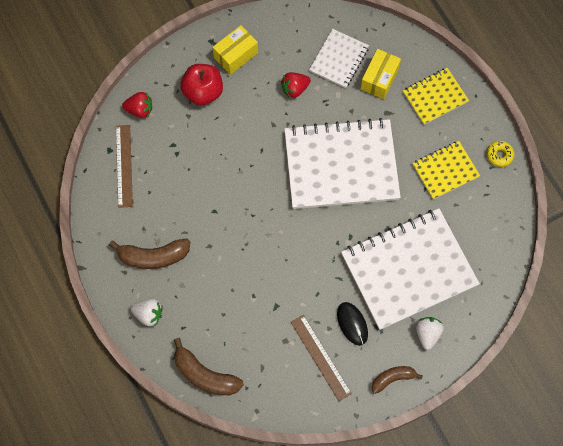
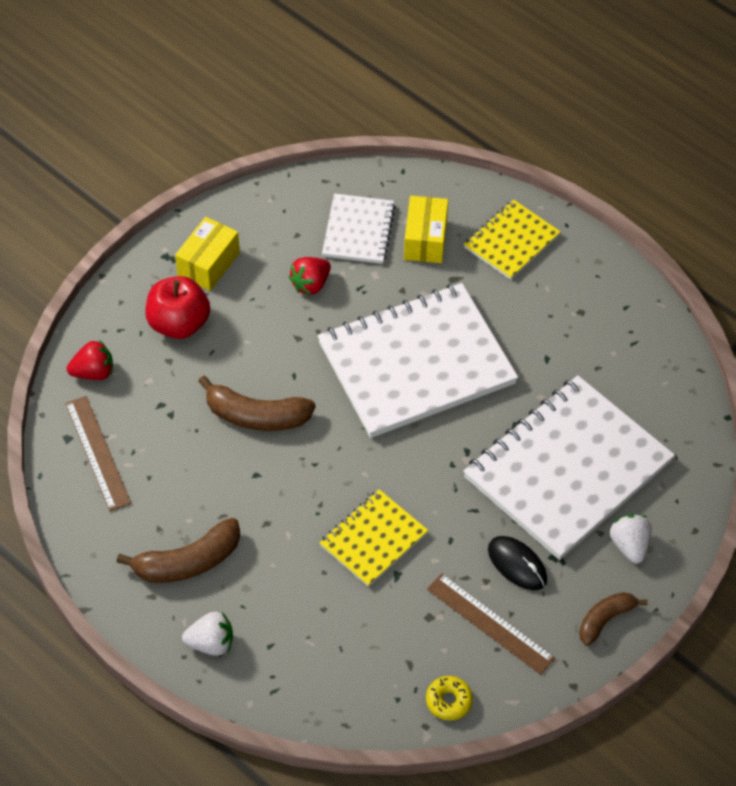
camera: 20 degrees left, 15 degrees down
brown banana [174,338,244,395] -> brown banana moved to [198,376,315,431]
yellow notebook [412,141,480,199] -> yellow notebook moved to [319,489,428,587]
yellow donut [487,141,514,167] -> yellow donut moved to [426,676,473,720]

